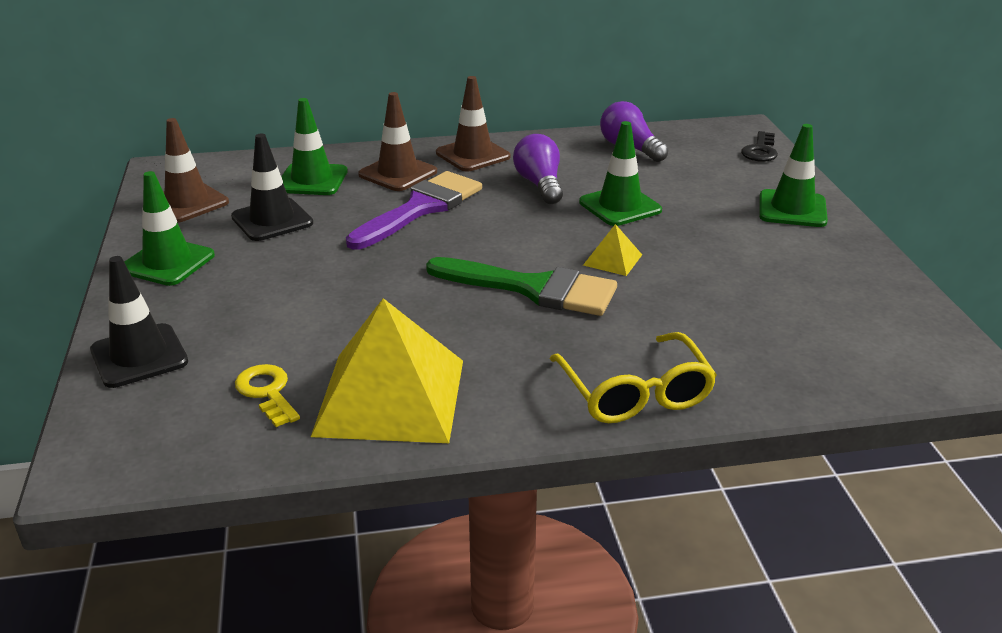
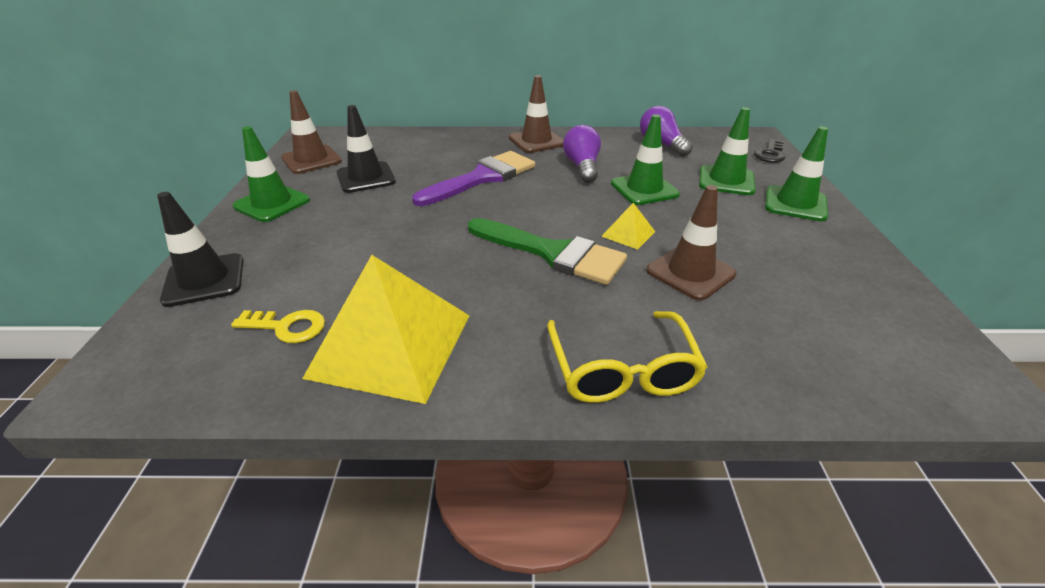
camera: 10 degrees right, 5 degrees up
yellow key [235,364,300,427] -> yellow key turned 120 degrees clockwise [231,310,325,343]
green traffic cone [281,98,348,195] -> green traffic cone moved to [699,107,756,195]
brown traffic cone [358,92,437,191] -> brown traffic cone moved to [646,185,737,301]

